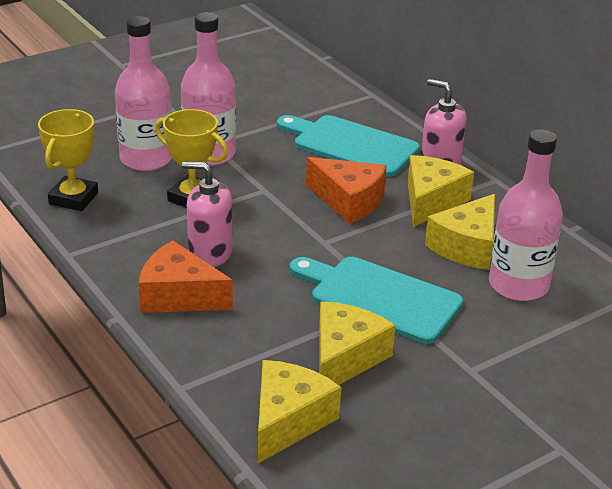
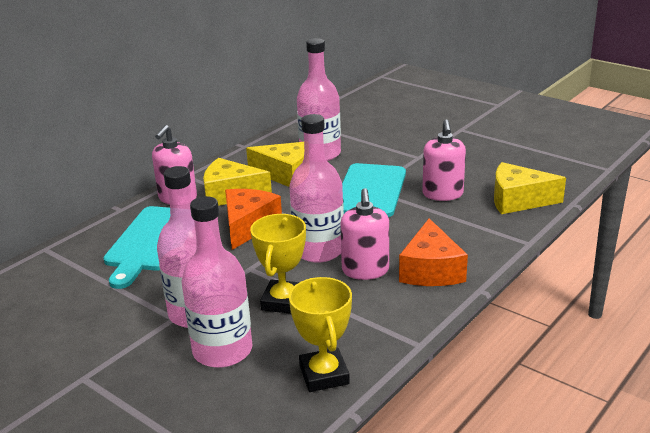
camera: 105 degrees left, 5 degrees down
yellow trophy [38,109,98,211] -> yellow trophy turned 75 degrees clockwise [289,277,352,392]
yellow cheese [319,302,396,385] -> pink soap dispenser [422,119,466,201]
none -> pink bottle [290,114,344,263]

